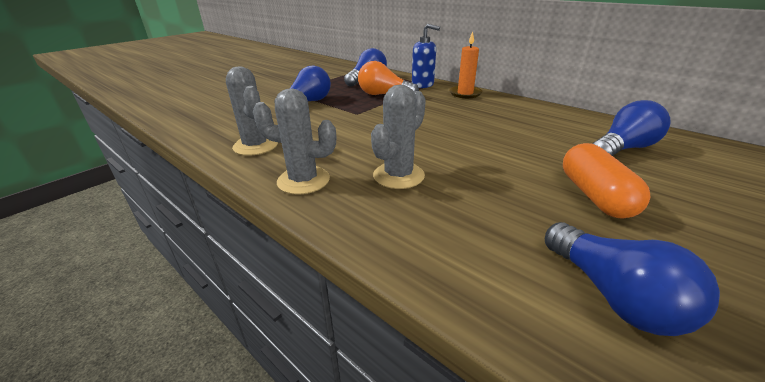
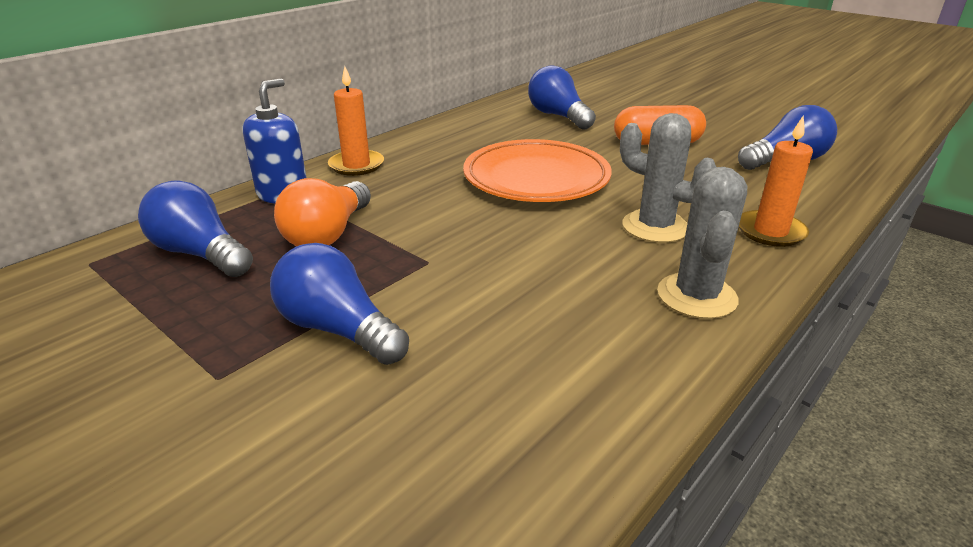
camera: 90 degrees left, 0 degrees up
grey cactus [226,66,278,156] -> none
none -> orange plate [463,139,612,202]
none -> orange candle [739,115,813,247]

